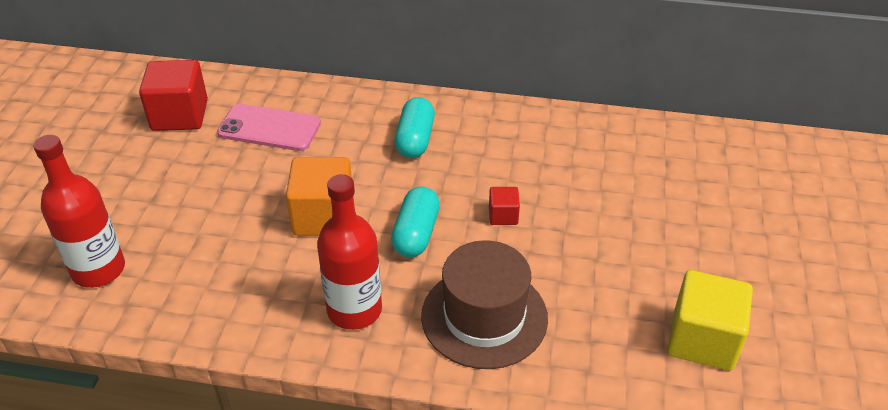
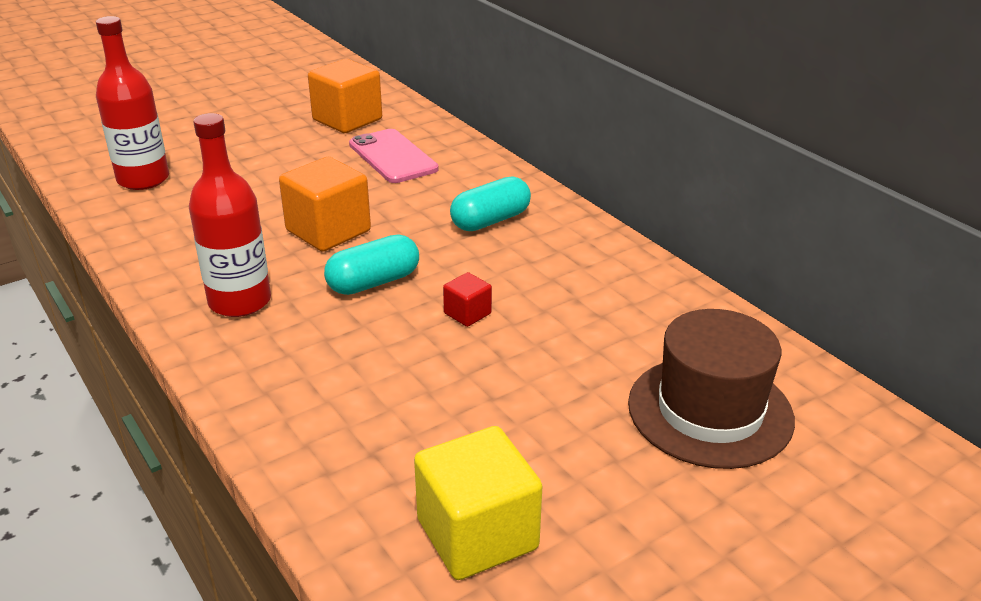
camera: 45 degrees right, 10 degrees down
red cube [139,60,208,131] -> orange cube [308,59,382,133]
brown hat [421,240,548,369] -> brown hat moved to [628,309,795,469]

